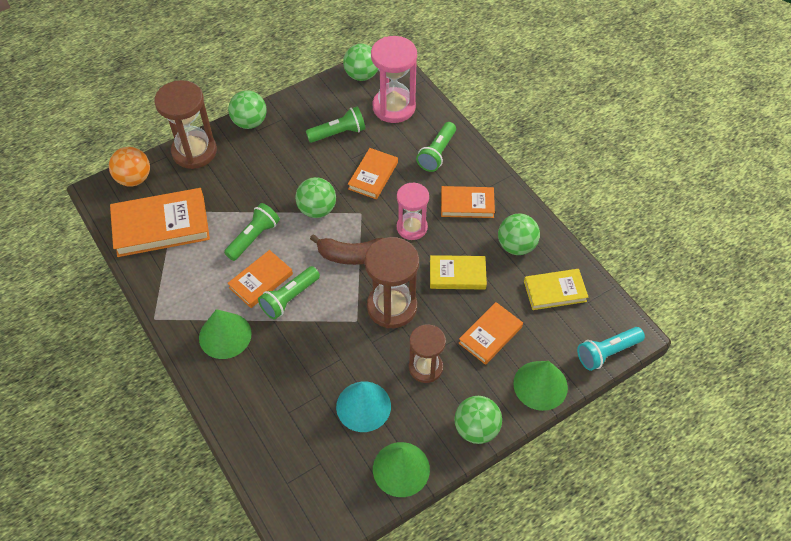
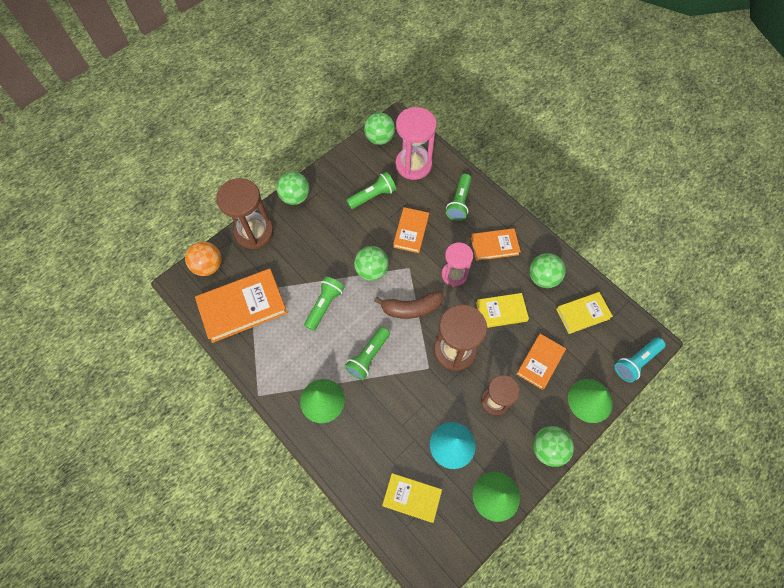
camera: 10 degrees left, 10 degrees up
orange book [227,250,293,308] -> none
none -> yellow book [382,473,442,523]

